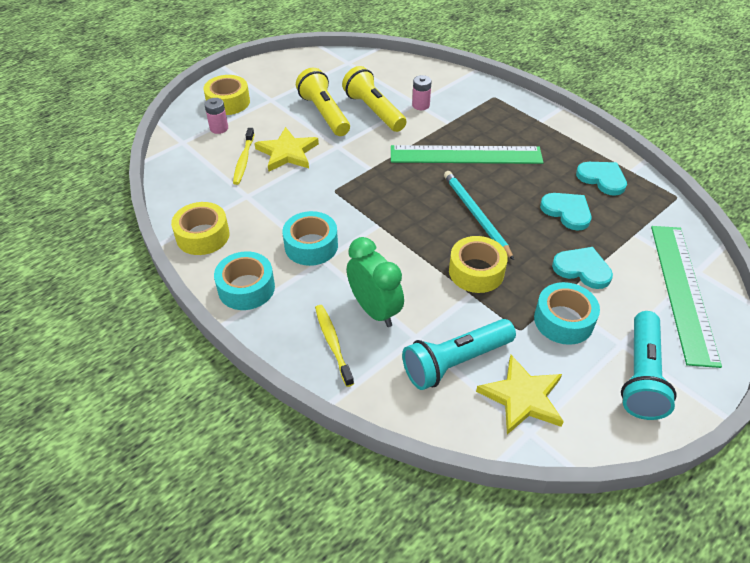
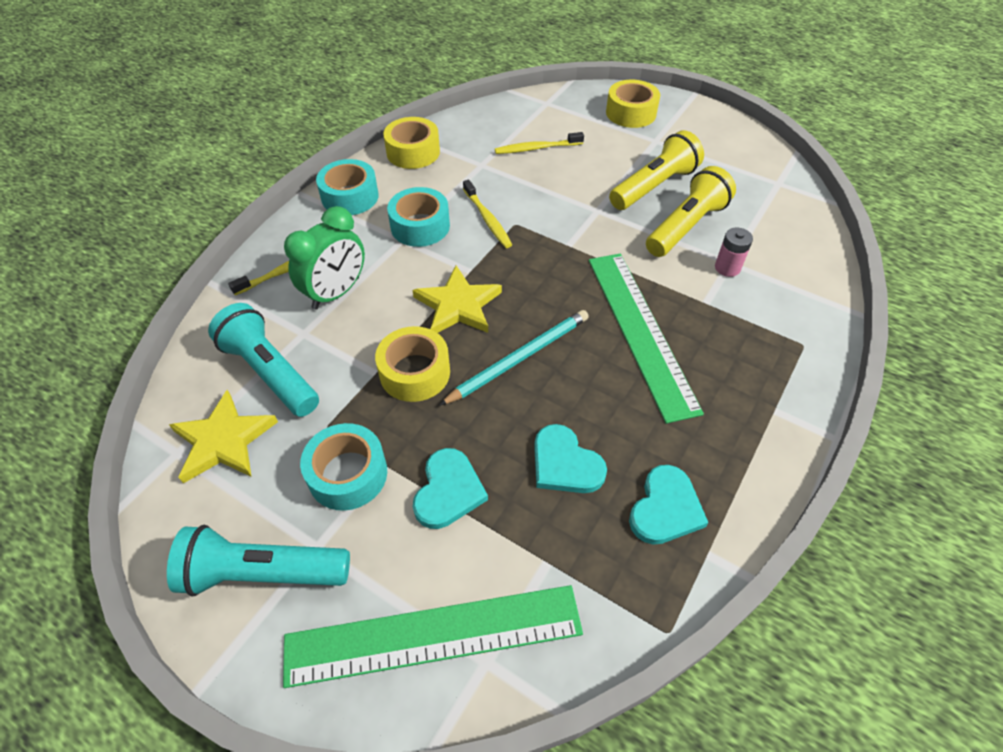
camera: 75 degrees right, 5 degrees up
pink battery [204,98,228,134] -> none
yellow star [255,127,319,172] -> yellow star moved to [412,265,502,333]
turquoise heart [540,193,591,231] -> turquoise heart turned 105 degrees clockwise [534,424,607,493]
none -> yellow toothbrush [463,180,512,248]

